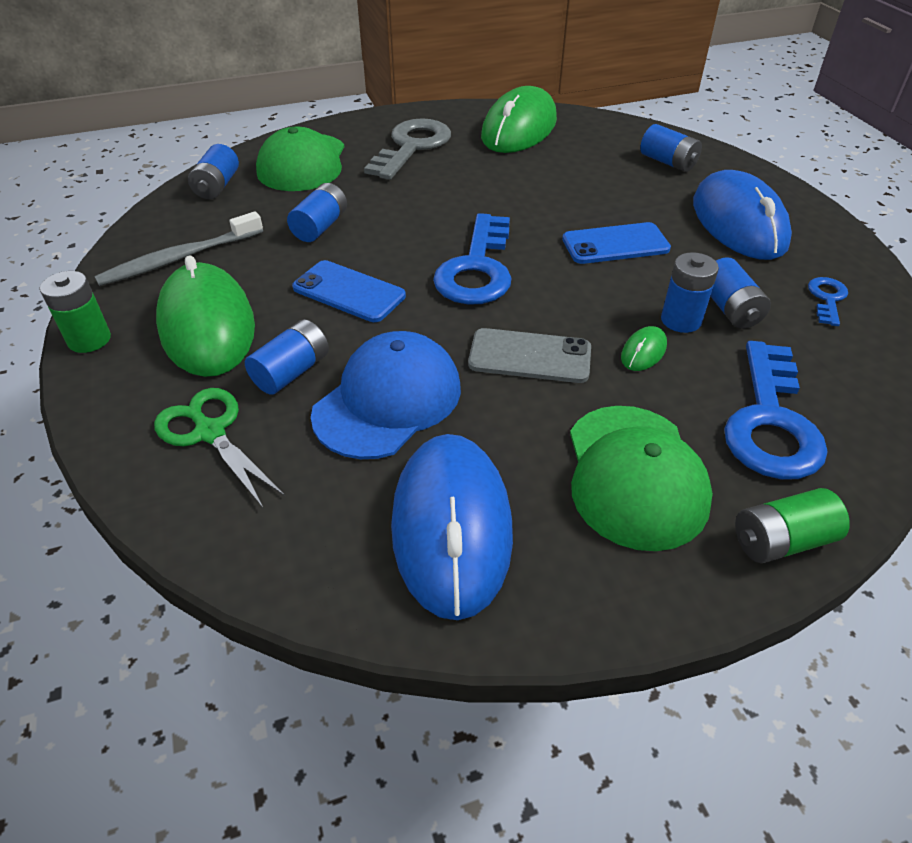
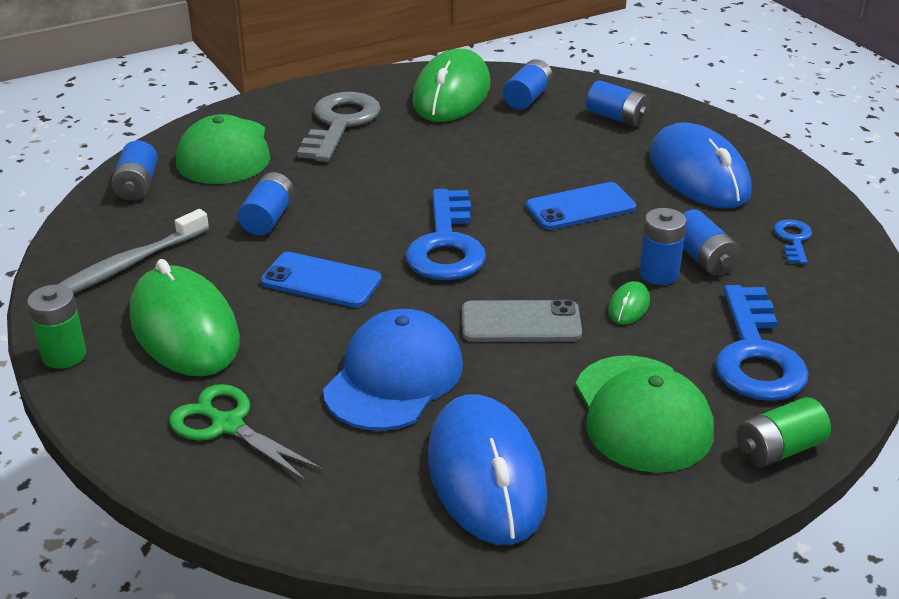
camera: 10 degrees left, 10 degrees down
blue battery [245,319,329,395] -> blue battery moved to [503,59,553,109]

